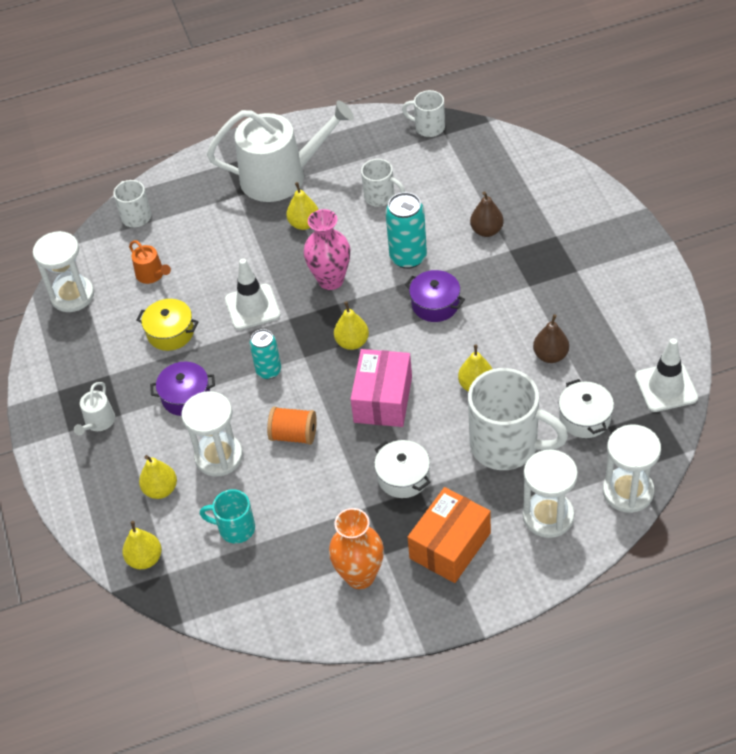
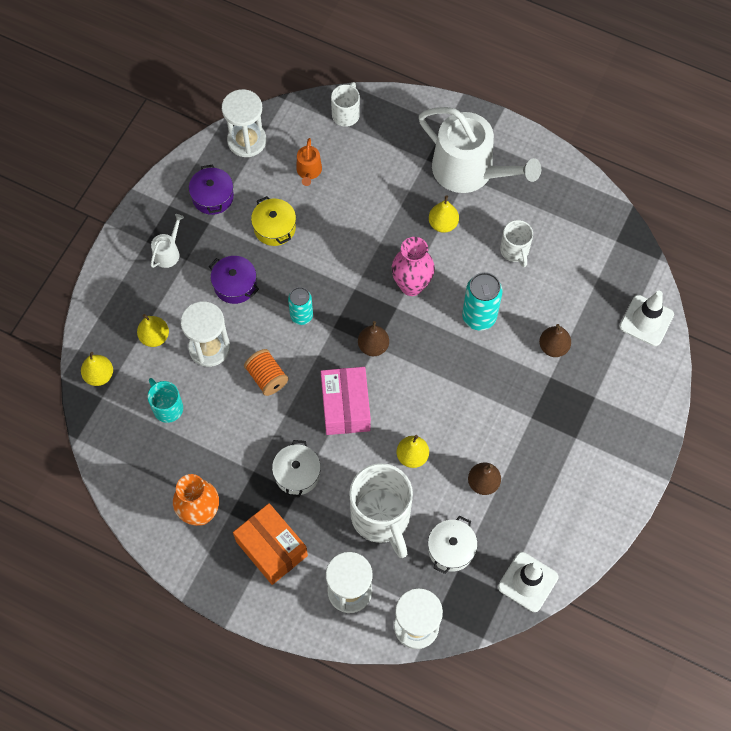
camera: 40 degrees right, 15 degrees up
white watering can [74,382,115,435] -> white watering can turned 150 degrees clockwise [151,214,184,268]
white traffic cone [225,258,280,330] -> white traffic cone moved to [619,291,674,346]
yellow pear [334,301,369,350] -> brown pear [358,321,389,356]
pink box [350,349,412,427] -> pink box turned 60 degrees counterclockwise [321,367,371,435]
white mug [402,90,445,137] -> none
purple pot [405,270,465,322] -> purple pot moved to [189,164,234,215]
orange box [408,487,491,583] -> orange box turned 60 degrees clockwise [233,503,308,585]

